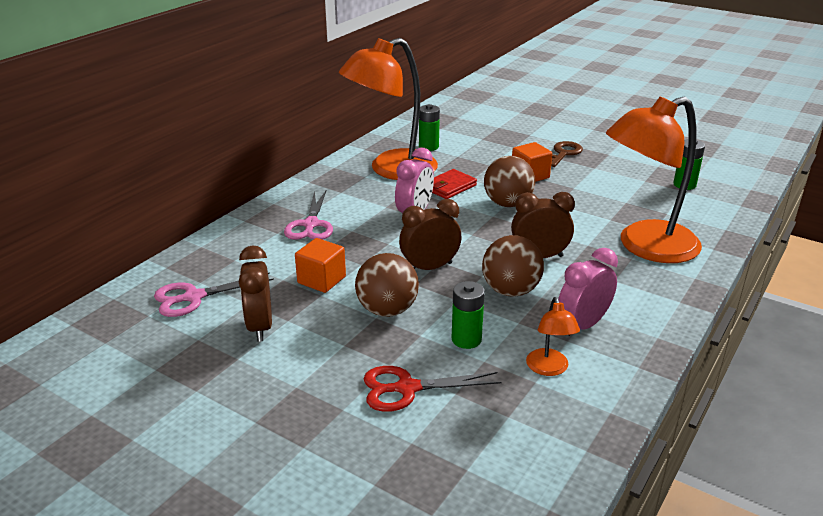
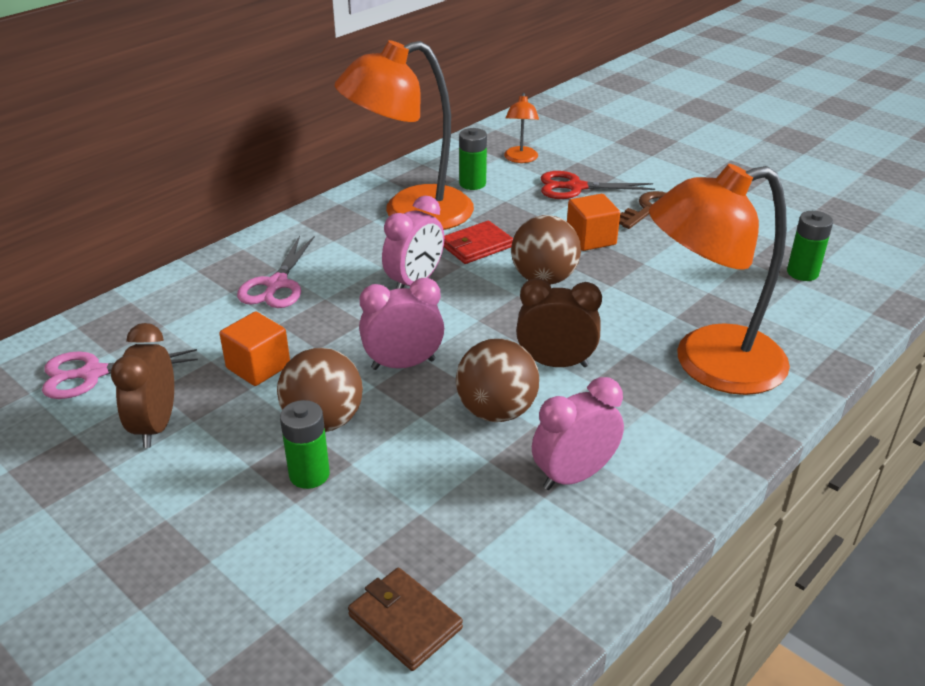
camera: 10 degrees right, 5 degrees up
red scissors [364,366,501,412] -> red scissors moved to [540,171,655,199]
brown clock [399,199,462,270] -> pink clock [359,278,444,370]
green battery [452,281,485,349] -> green battery moved to [280,400,330,489]
orange lamp [526,297,580,376] -> orange lamp moved to [504,93,539,163]
none -> brown wallet [348,568,463,671]

